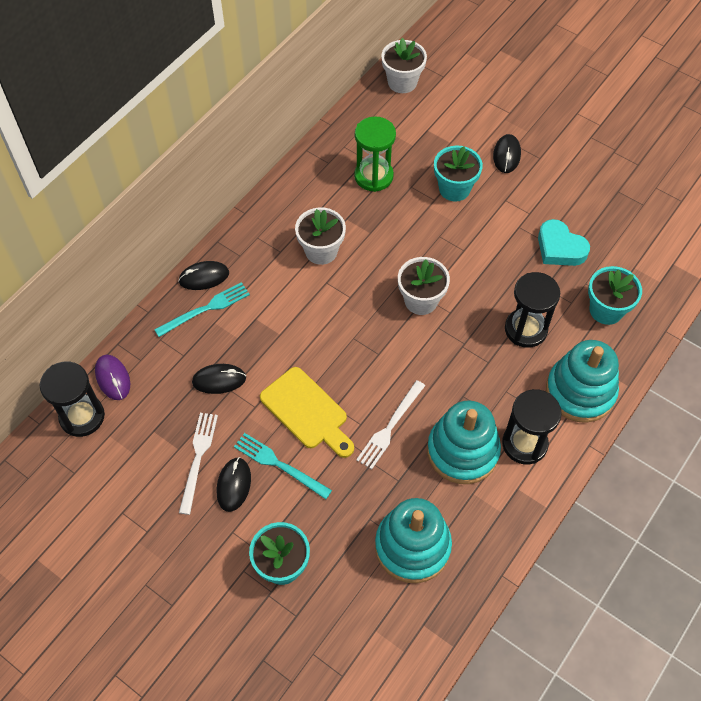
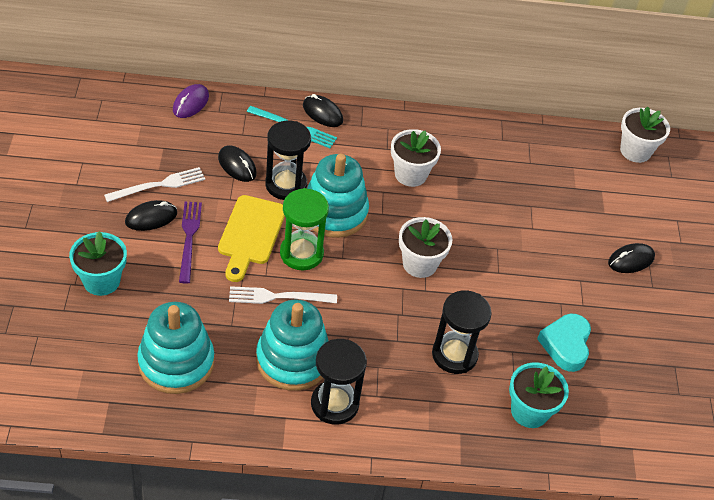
camera: 50 degrees right, 10 degrees down
black hourglass [40,362,105,437] -> black hourglass moved to [265,120,311,200]
turquoise fork [234,433,332,499] -> purple fork [179,202,202,283]
green hourglass [354,116,396,192] -> green hourglass moved to [280,188,329,270]
turquoise flower pot [434,146,483,201] -> none
turquoise stacking toy [546,340,619,423] -> turquoise stacking toy moved to [307,154,369,238]

